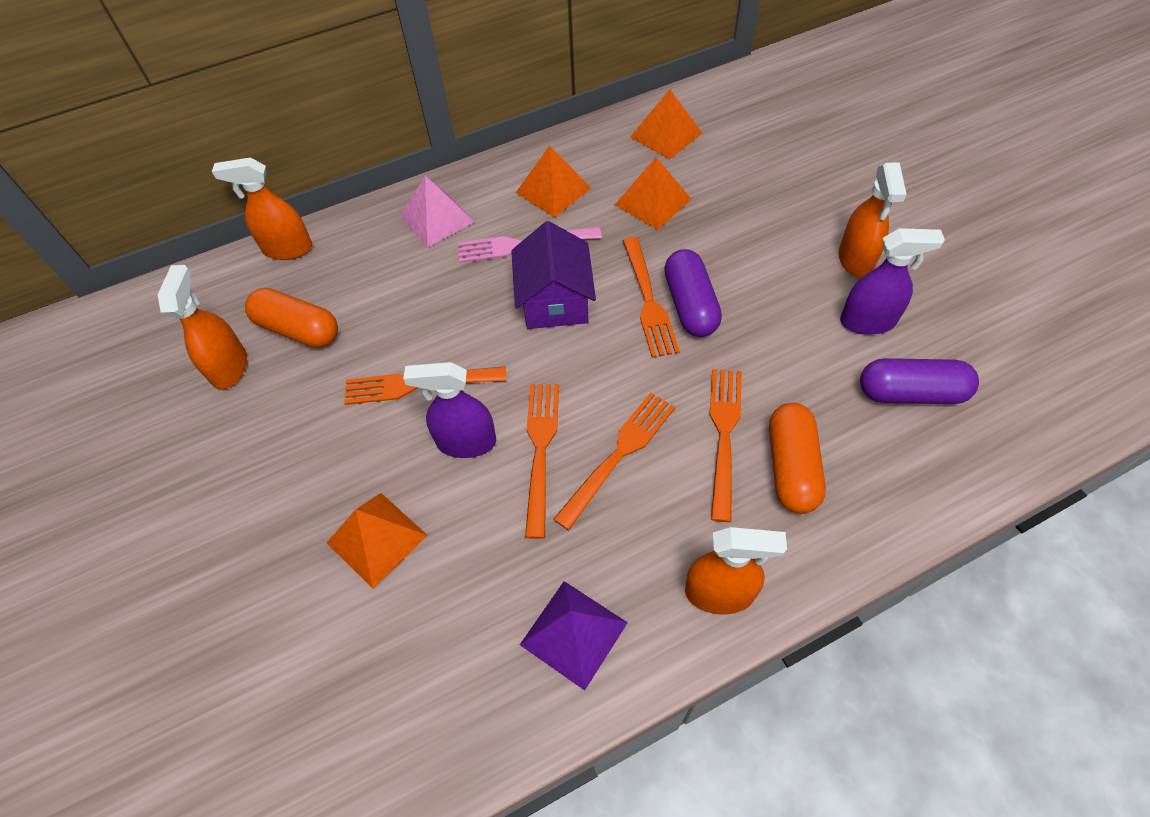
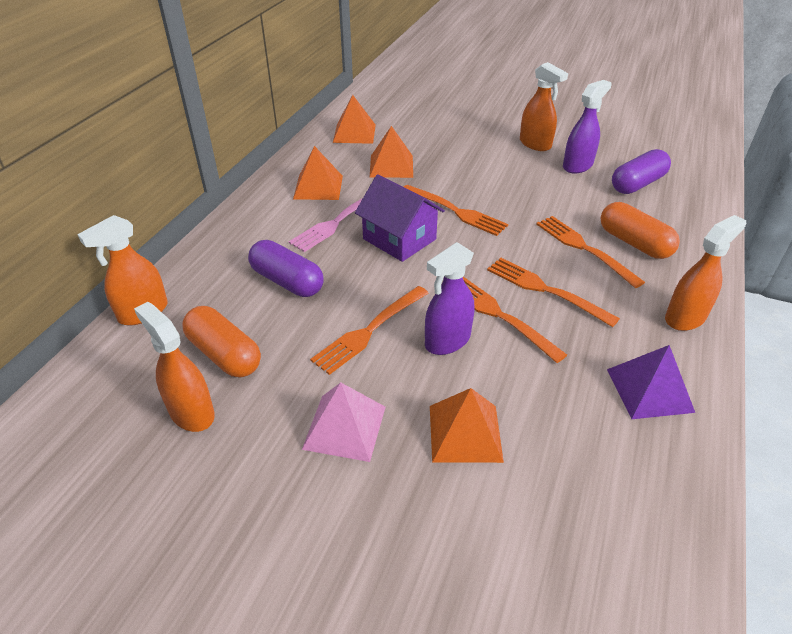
camera: 45 degrees left, 15 degrees down
orange capsule [245,288,338,348] -> orange capsule turned 60 degrees clockwise [182,306,261,377]
pink pyramid [400,175,474,248] -> pink pyramid moved to [302,382,385,462]
orange fork [553,393,675,530] -> orange fork turned 45 degrees counterclockwise [487,258,620,327]
purple capsule [664,249,722,337] -> purple capsule moved to [248,240,324,297]

